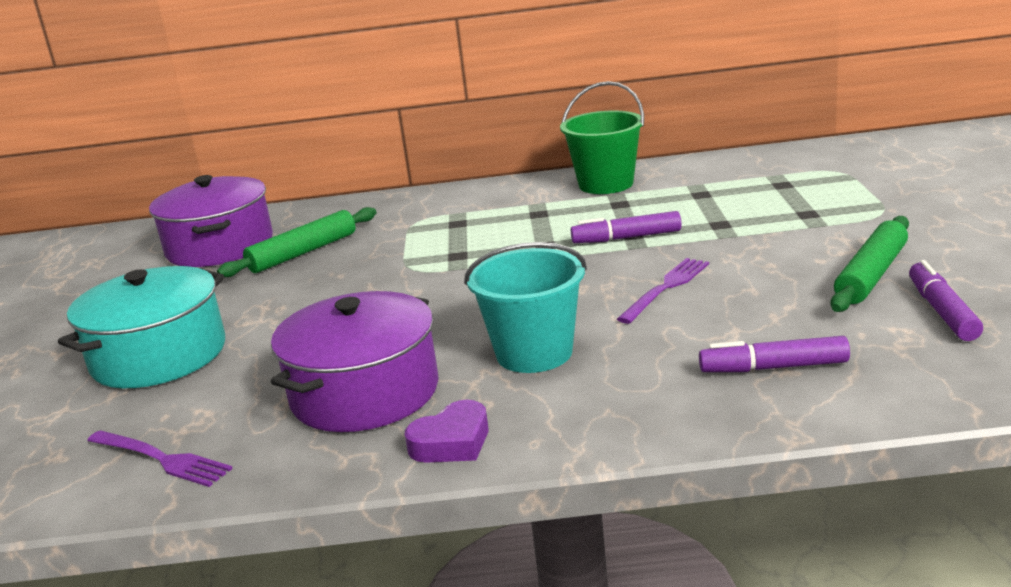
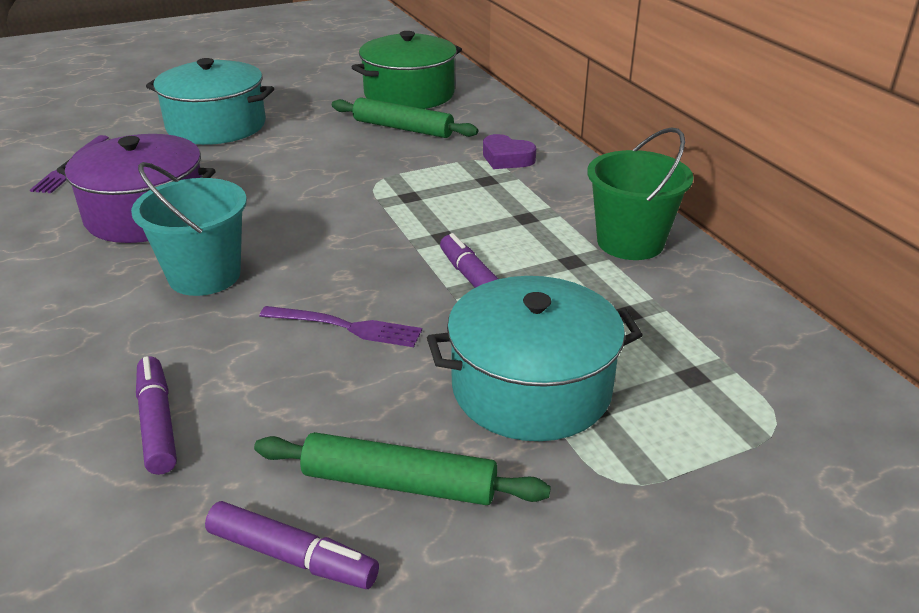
camera: 65 degrees right, 10 degrees up
purple pot [149,175,273,267] -> green pot [352,31,462,109]
purple heart [405,400,489,463] -> purple heart moved to [483,134,536,169]
purple marker [909,260,983,341] -> purple marker turned 45 degrees clockwise [205,501,379,589]
none -> turquoise pot [427,276,643,441]

